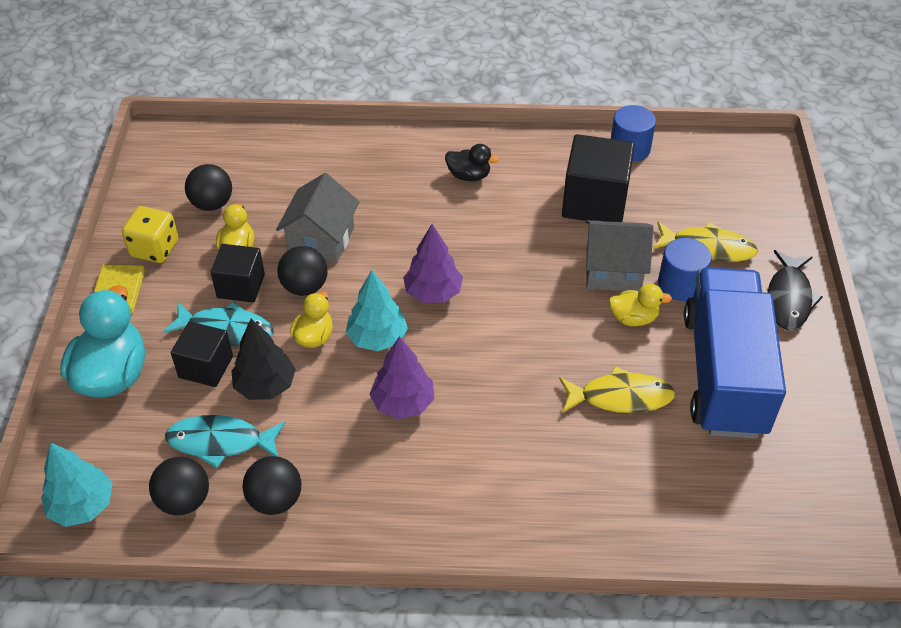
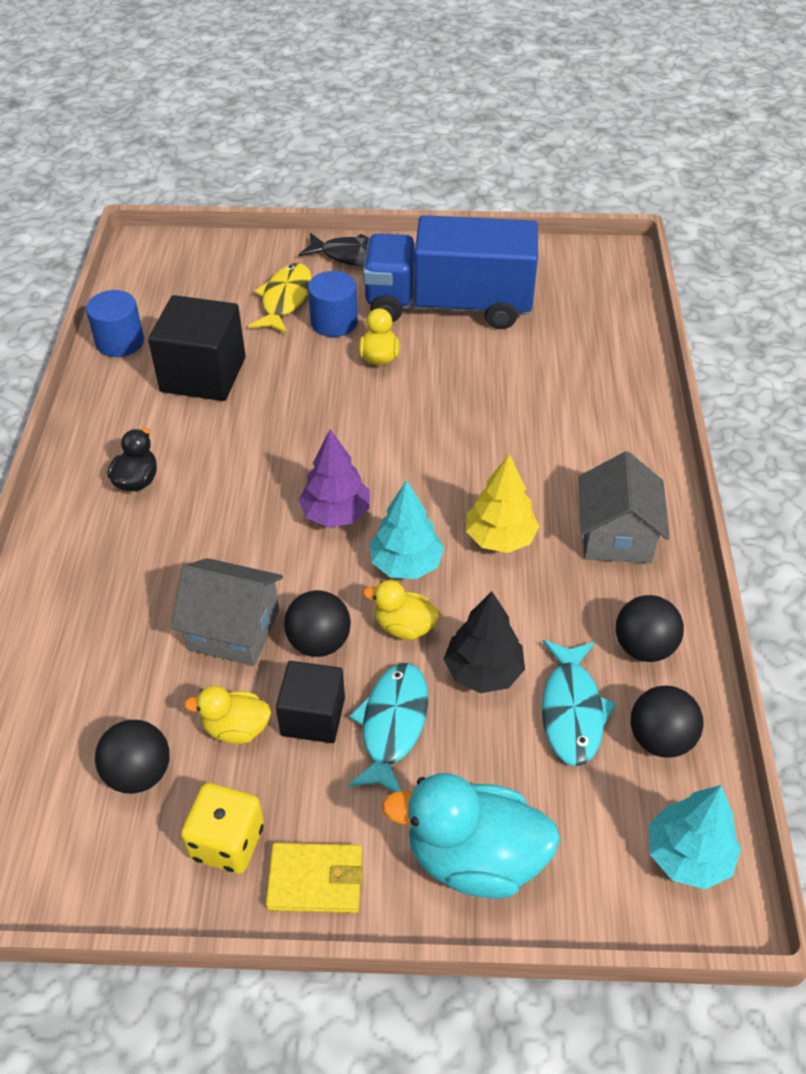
camera: 90 degrees left, 0 degrees up
black cube [171,322,233,387] -> none
purple tree [369,336,435,419] -> yellow tree [466,454,539,553]
yellow fish [559,366,675,413] -> none
grey house [586,220,653,291] -> grey house moved to [579,451,670,563]

